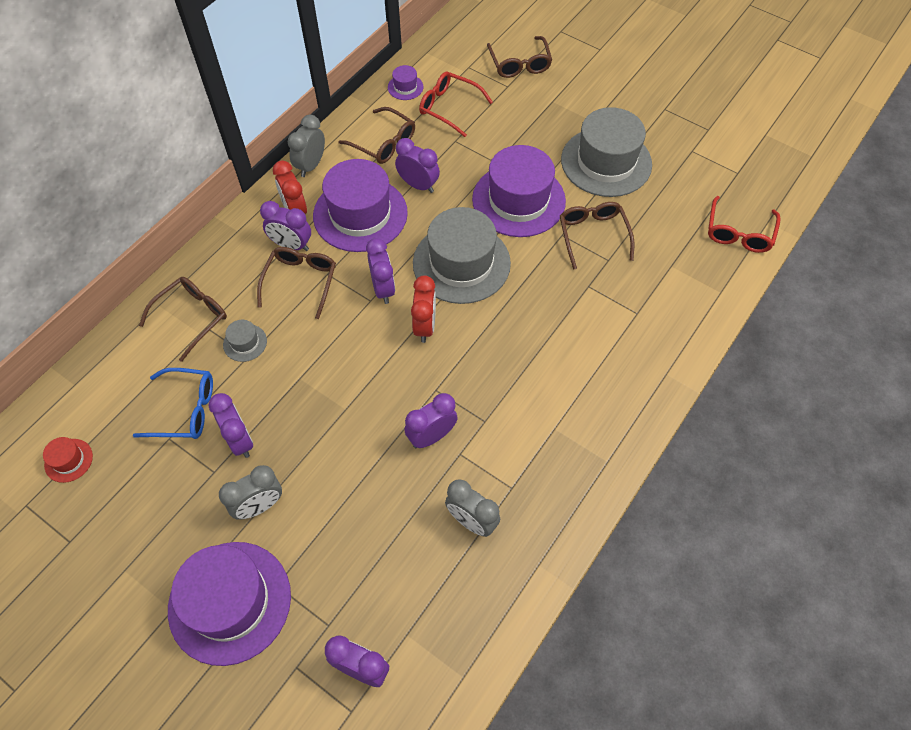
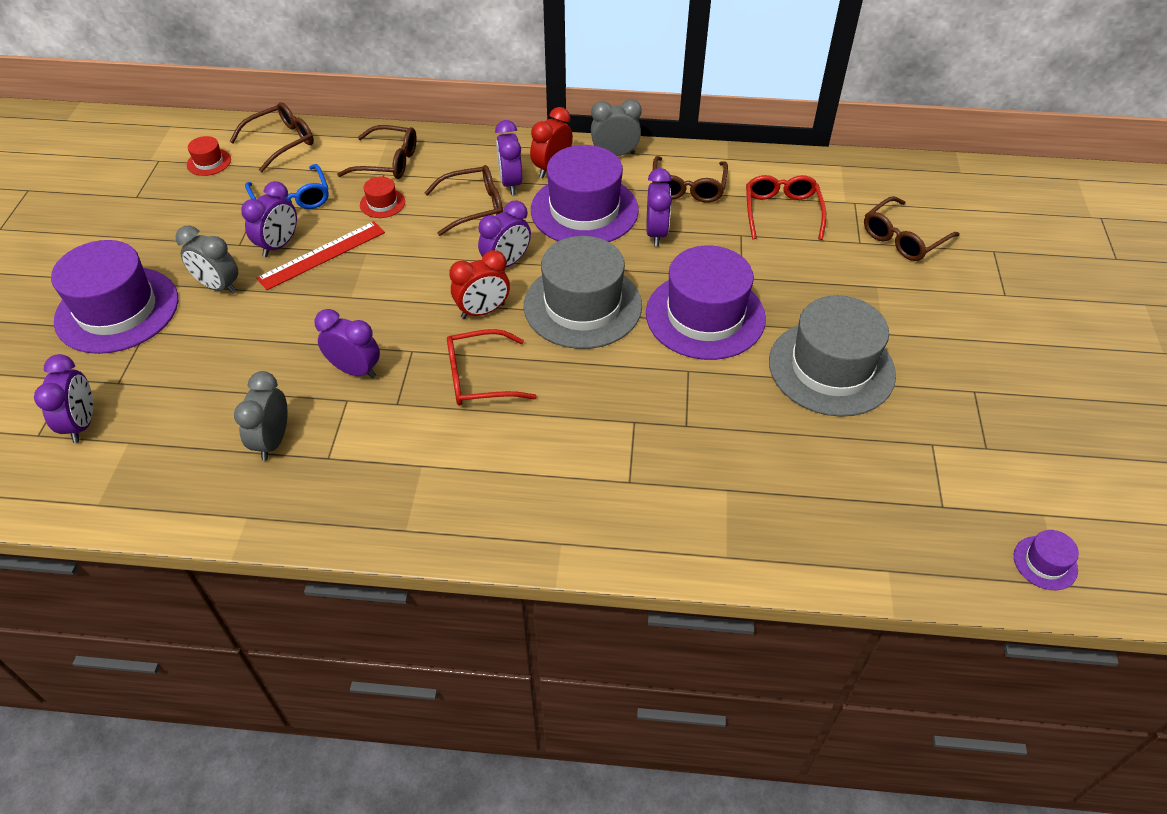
camera: 60 degrees right, 10 degrees down
grey hat [223,320,267,362] -> red hat [360,177,405,218]
purple hat [388,65,423,100] -> purple hat moved to [1014,530,1079,590]
brown glasses [560,202,634,270] -> brown glasses moved to [229,102,314,172]
red glasses [708,196,781,253] -> red glasses moved to [447,329,537,406]
none -> red ruler [256,221,385,290]

